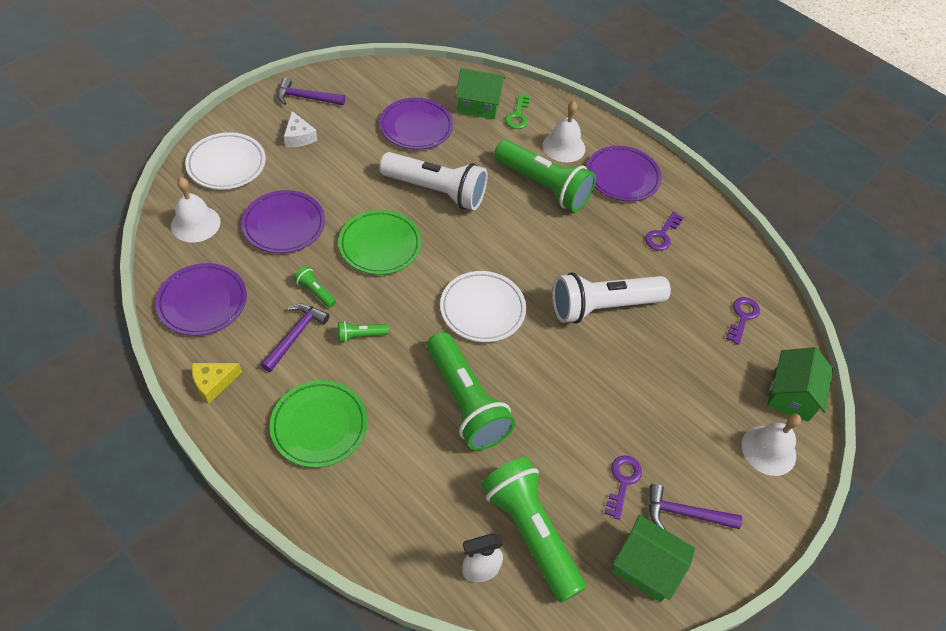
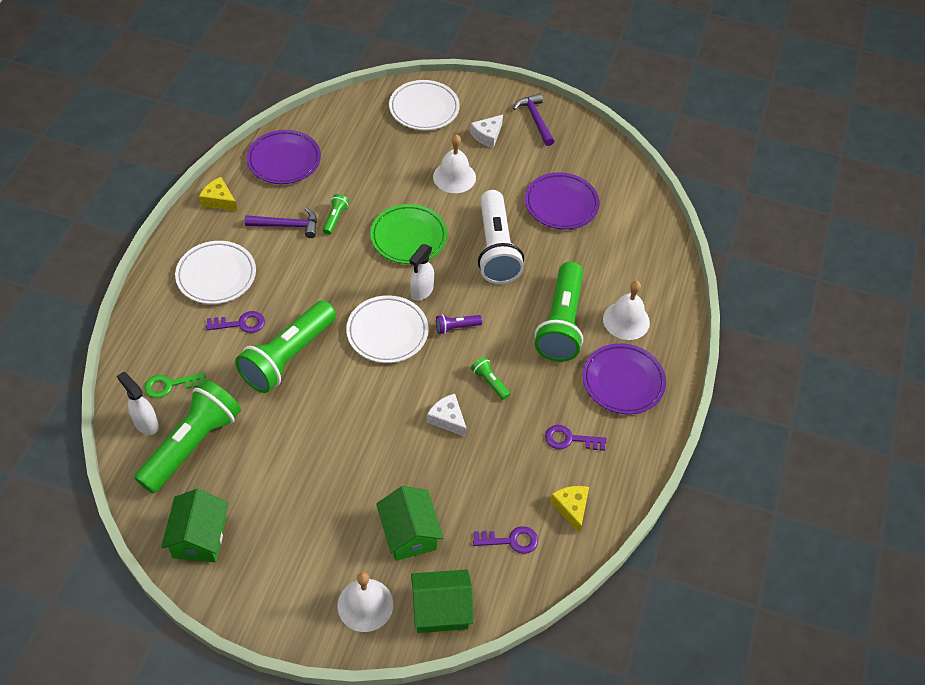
camera: 65 degrees right, 0 degrees up
white bell [171,177,221,242] -> white bell moved to [433,134,476,193]
purple plate [241,190,325,253] -> none
green plate [270,380,367,468] -> white plate [175,241,256,304]
green flashlight [338,321,388,343] -> green flashlight moved to [471,357,510,400]
green house [456,68,505,119] -> green house moved to [376,486,444,561]
green key [505,94,530,129] -> green key moved to [144,372,206,398]
white flashlight [552,272,671,324] -> white cheese [427,394,467,437]
purple key [604,456,642,520] -> purple key moved to [206,311,265,333]
purple hammer [649,484,742,529] -> none
none -> white spray bottle [410,244,434,301]
none -> purple flashlight [436,314,482,334]
none -> yellow cheese [550,486,589,533]

